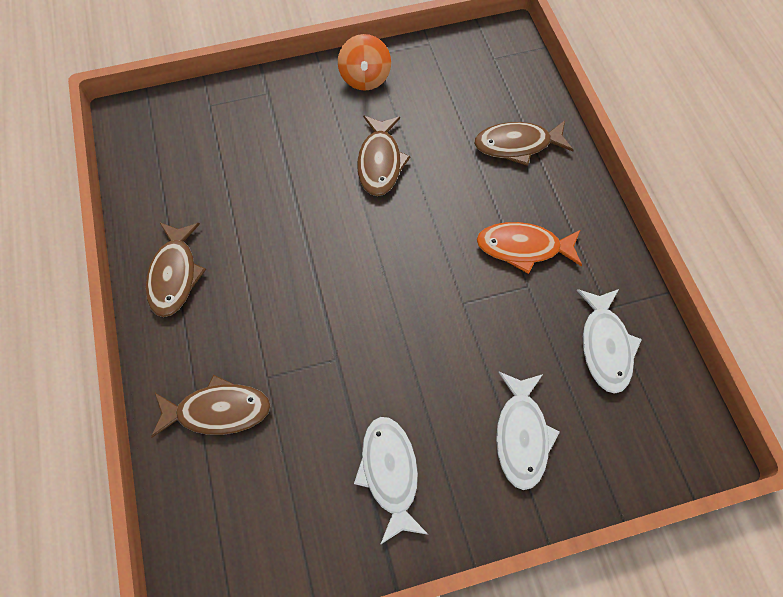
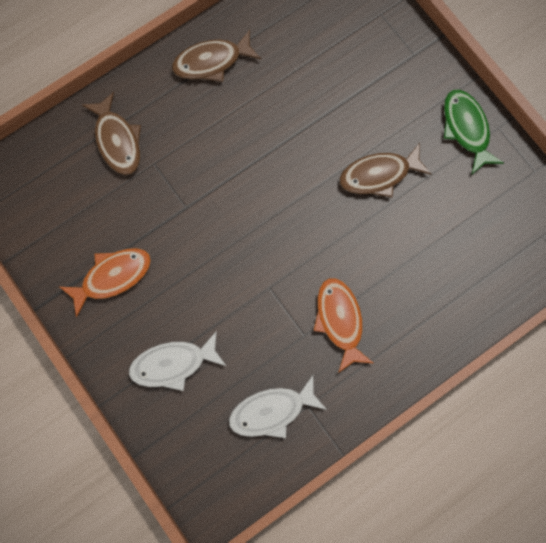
camera: 70 degrees right, 10 degrees up
orange spinning top [338,34,391,91] -> green fish [444,90,504,175]
white fish [354,417,429,545] -> orange fish [60,248,151,318]
brown fish [474,121,574,166] -> none

